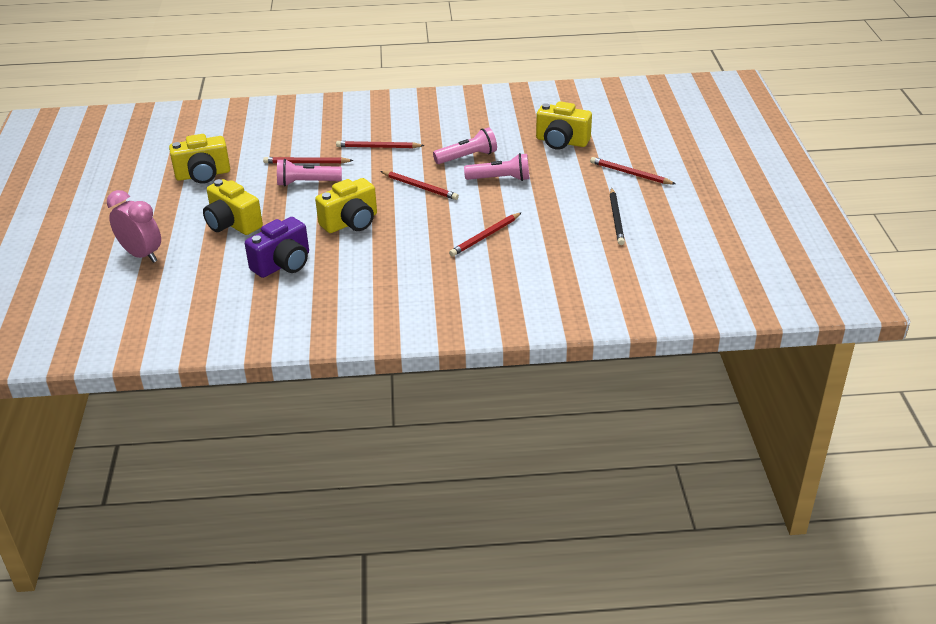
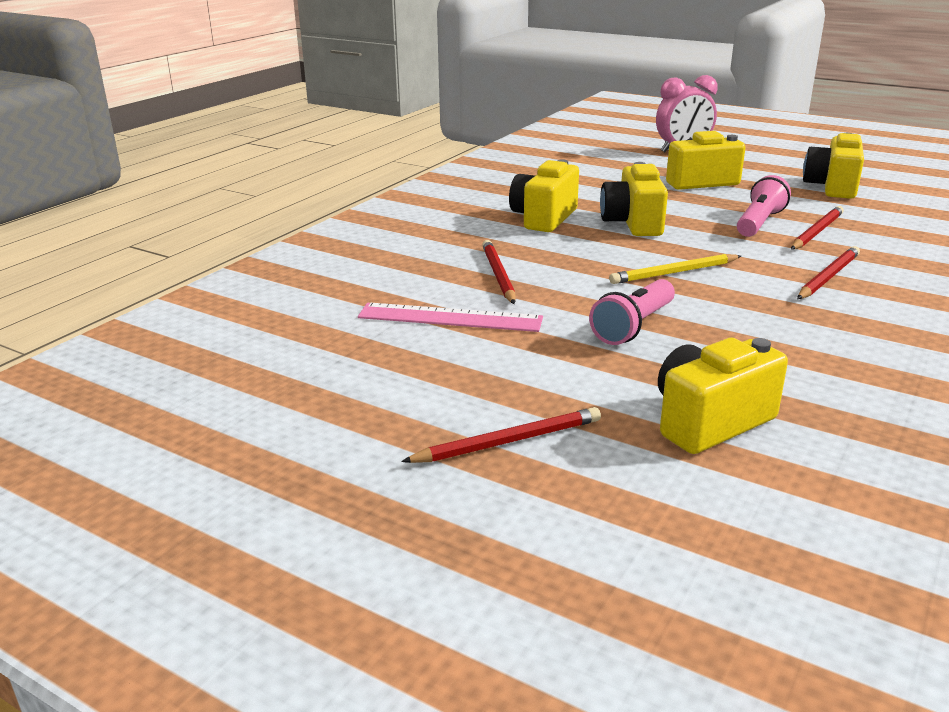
camera: 125 degrees right, 10 degrees down
purple camera [245,217,309,278] -> none
red pencil [380,171,459,200] -> yellow pencil [609,254,741,284]
pink flashlight [433,128,497,164] -> none
black pencil [610,188,625,245] -> none
none -> pink ruler [358,303,543,332]
none -> yellow camera [509,159,579,232]

